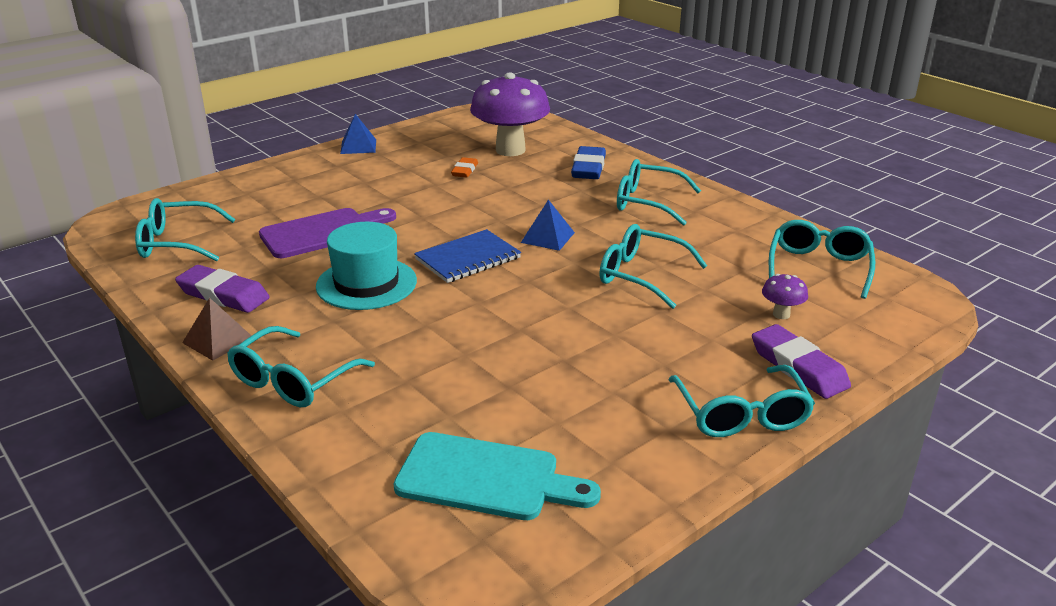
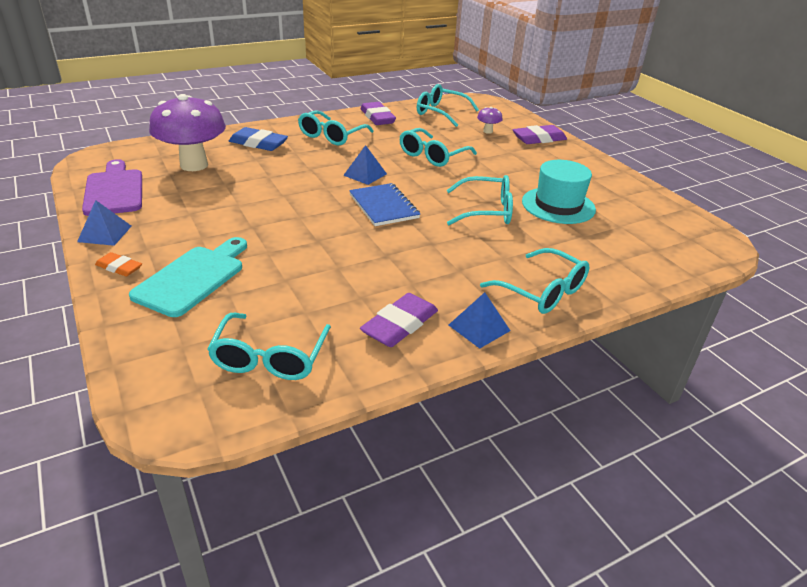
camera: 80 degrees left, 5 degrees up
brown pyramid [182,298,251,361] -> blue pyramid [449,292,511,349]
purple cutting board [259,208,396,258] -> purple cutting board moved to [82,159,142,216]
turquoise hat [316,222,417,310] -> turquoise hat moved to [522,160,596,224]
turquoise cutting board [394,432,601,520] -> turquoise cutting board moved to [129,237,247,317]
orange eraser [451,157,478,178] -> orange eraser moved to [95,252,142,276]
turquoise glasses [669,365,815,437] -> turquoise glasses moved to [447,175,513,225]
none -> purple eraser [361,102,396,125]

